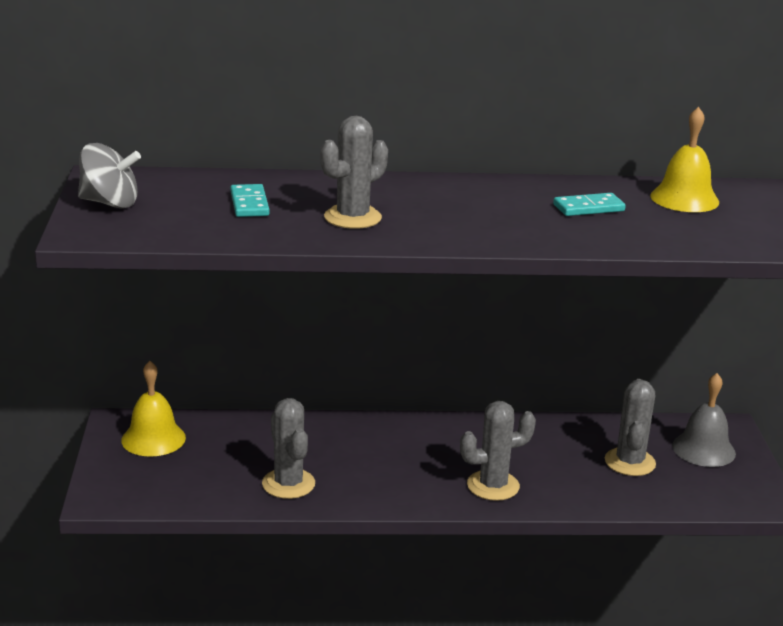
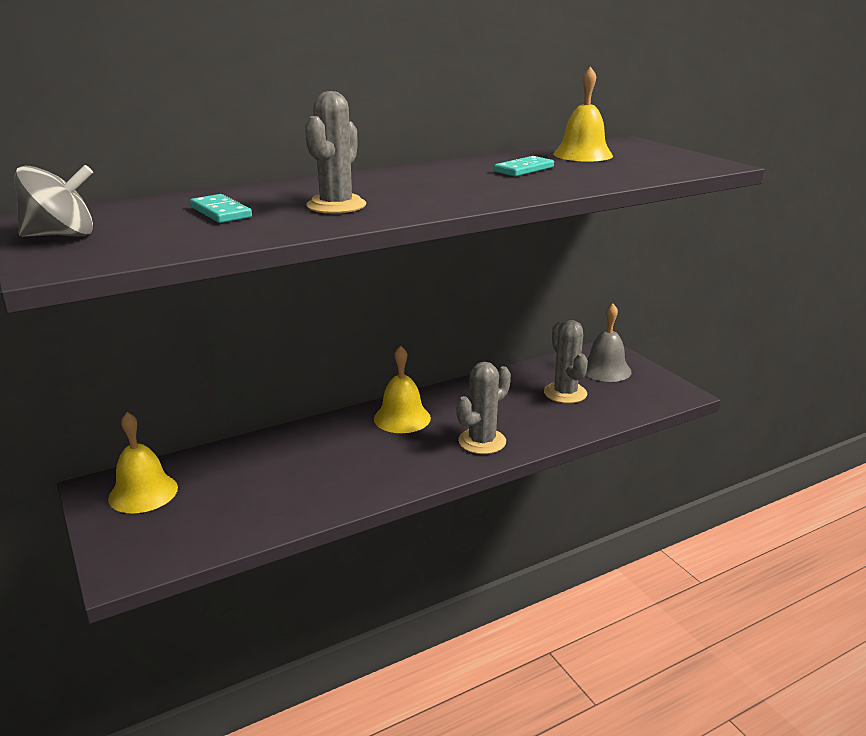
camera: 25 degrees left, 0 degrees up
grey cactus [262,398,315,499] -> none
none -> yellow bell [374,346,431,433]

